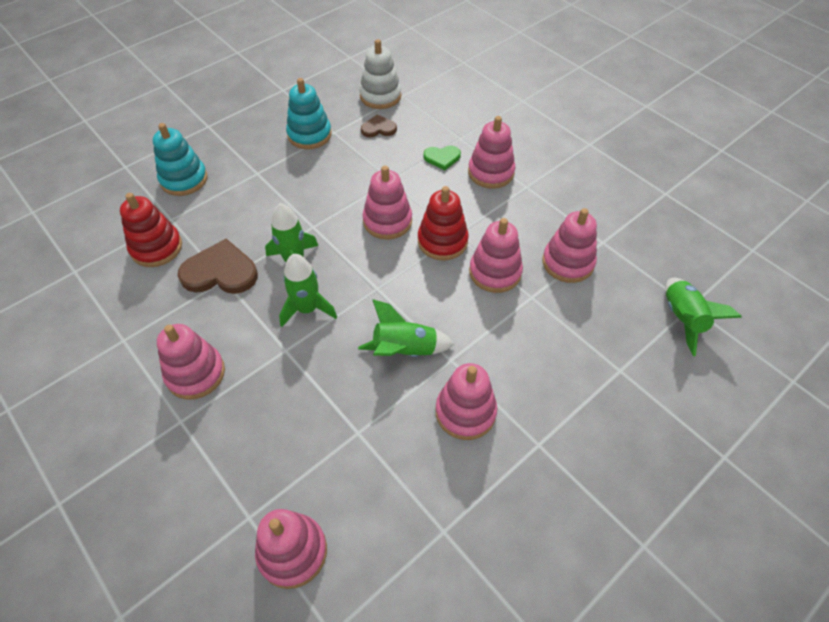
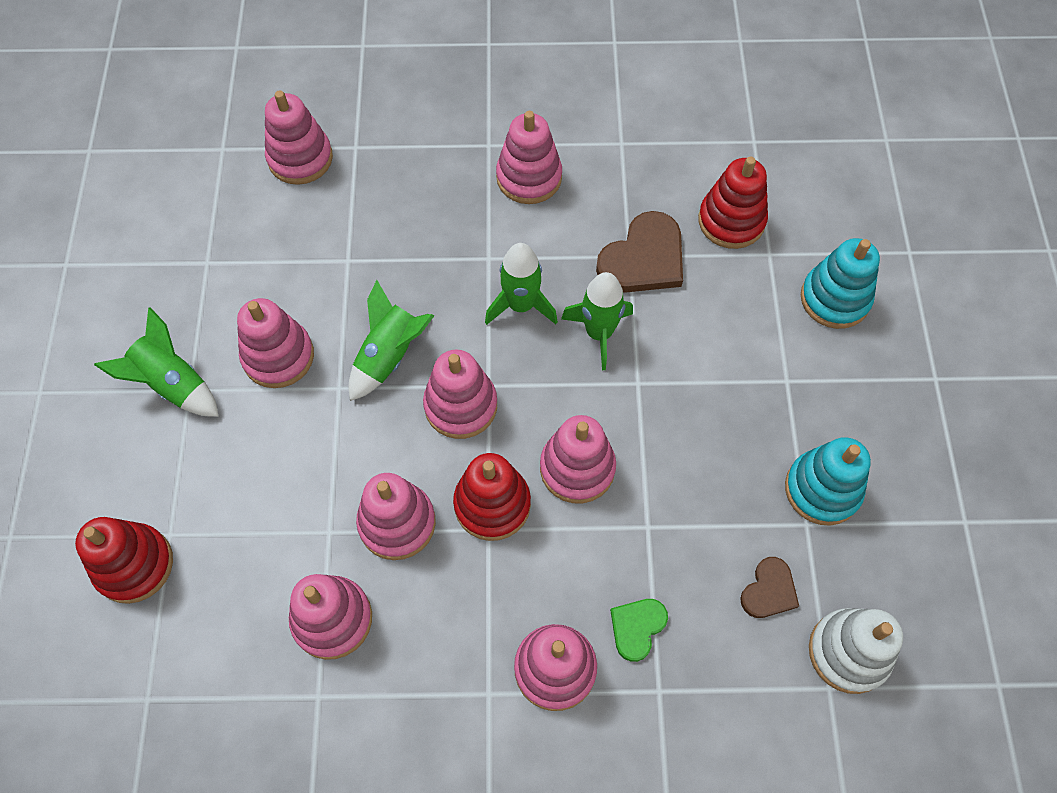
camera: 130 degrees right, 10 degrees up
green rocket [666,278,742,356] -> green rocket moved to [94,307,219,417]
none -> red stacking toy [75,517,173,604]
none -> pink stacking toy [423,350,497,439]

